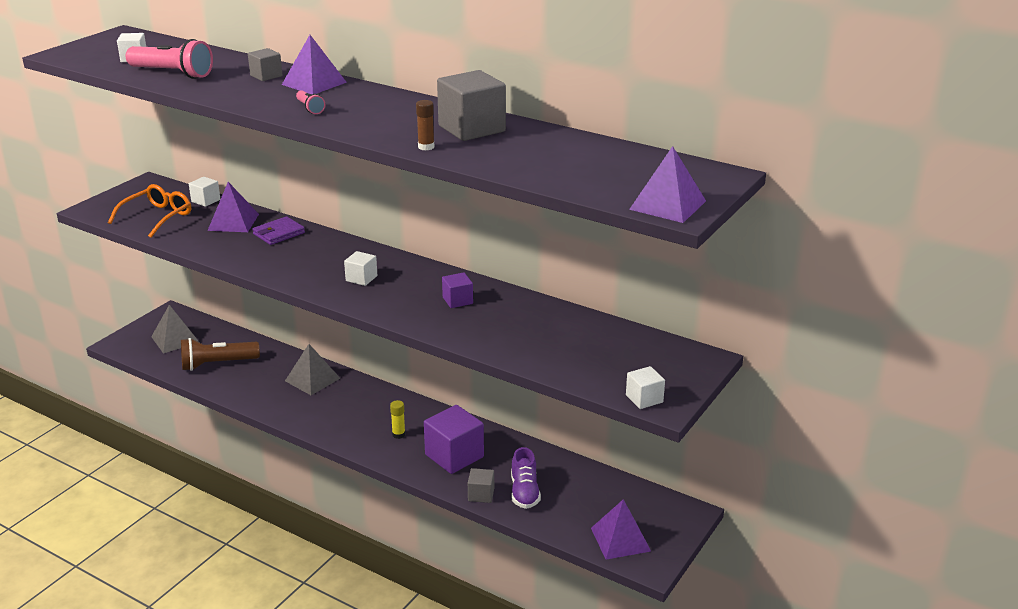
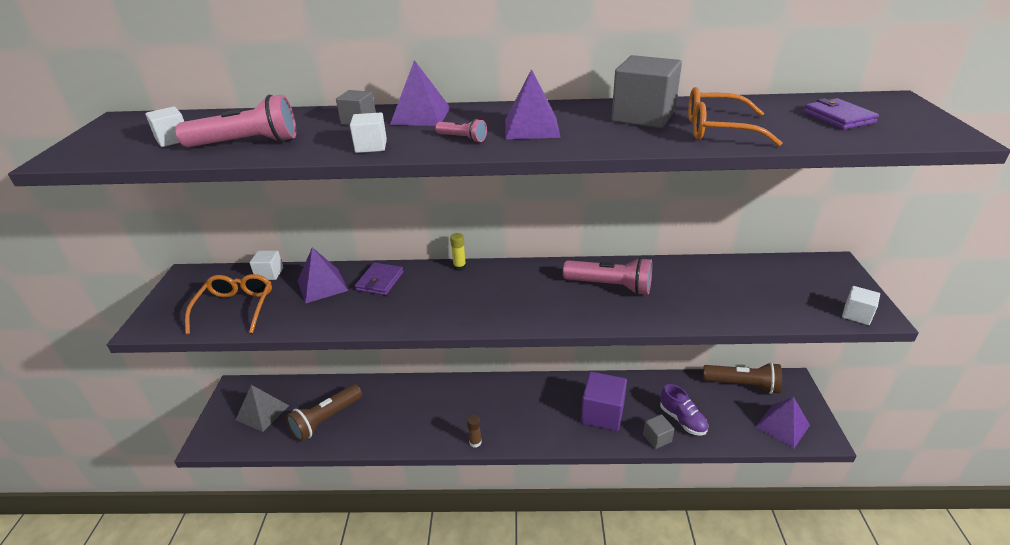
camera: 30 degrees left, 5 degrees up
grey pyramid [285,344,340,395] -> none
white cube [344,251,377,286] -> white cube moved to [350,112,387,153]
yellow glue stick [390,400,406,439] -> yellow glue stick moved to [450,233,466,271]
brown glue stick [416,100,434,150] -> brown glue stick moved to [467,415,482,447]
purple cube [442,272,473,308] -> pink flashlight [563,257,652,295]
purple pyramid [629,146,706,223] -> purple pyramid moved to [505,69,561,139]
none -> orange glasses [688,87,782,146]
none -> brown flashlight [703,362,782,394]
none -> purple wallet [803,98,879,130]

